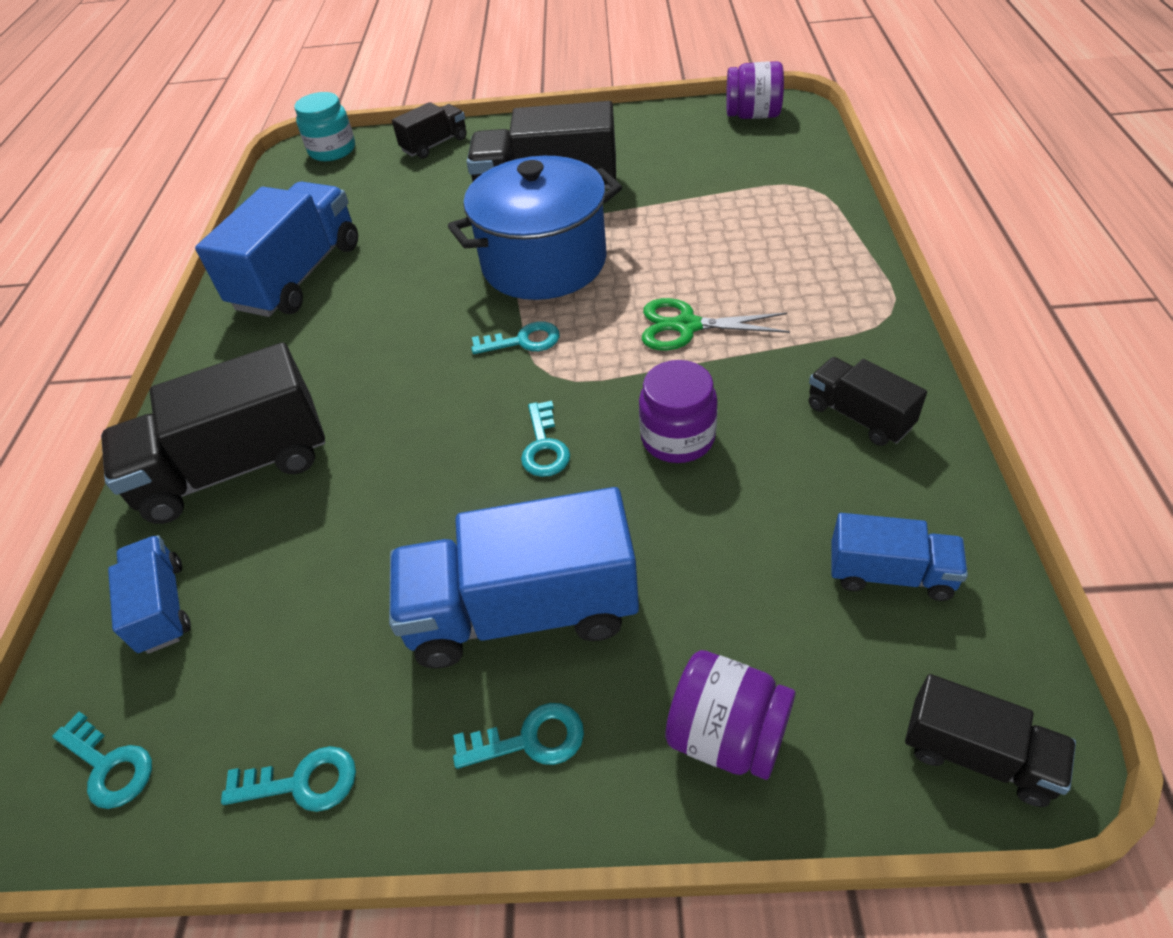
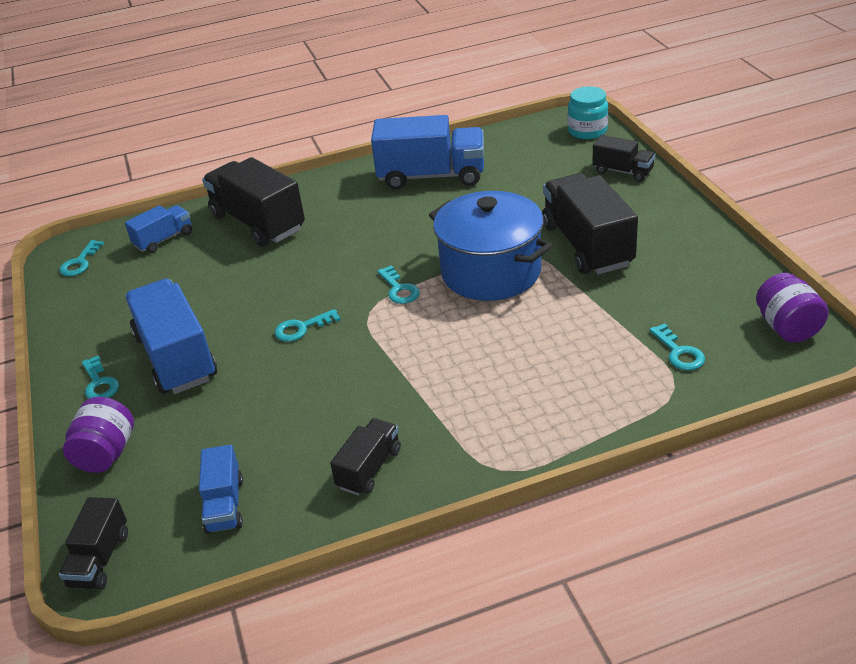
camera: 70 degrees right, 10 degrees down
turquoise key [221,746,356,812] -> turquoise key moved to [649,323,705,370]
purple jar [639,360,718,463] -> none
green scissors [642,298,790,350] -> none

